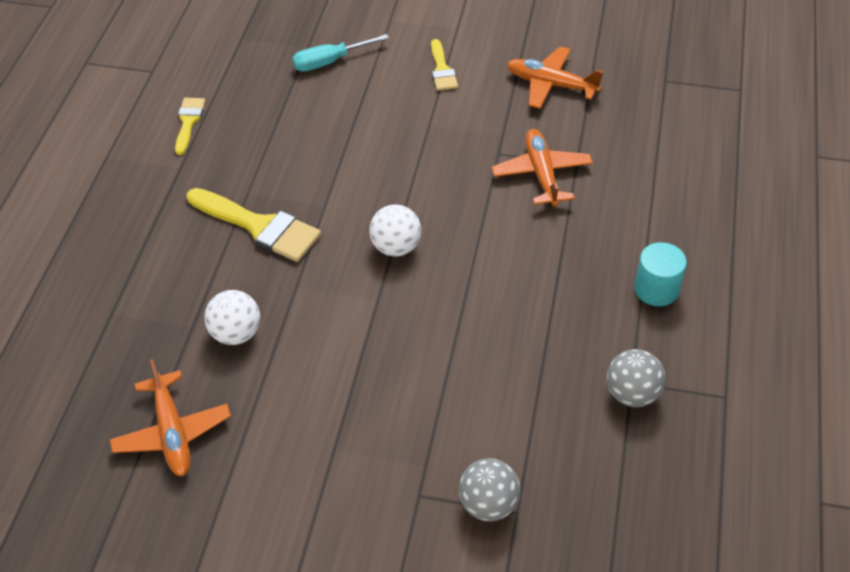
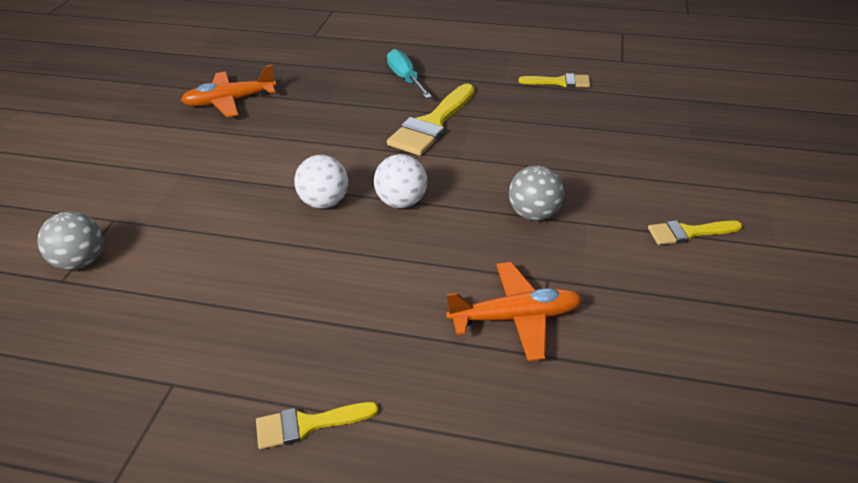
camera: 90 degrees right, 10 degrees down
white ball [204,290,260,345] -> white ball moved to [294,155,348,208]
turquoise screwdriver [292,34,389,71] -> turquoise screwdriver moved to [387,49,432,98]
orange plane [507,46,603,109] -> none
grey ball [607,349,666,407] -> grey ball moved to [509,166,564,221]
turquoise cylinder [634,242,687,306] -> yellow brush [256,402,379,449]

